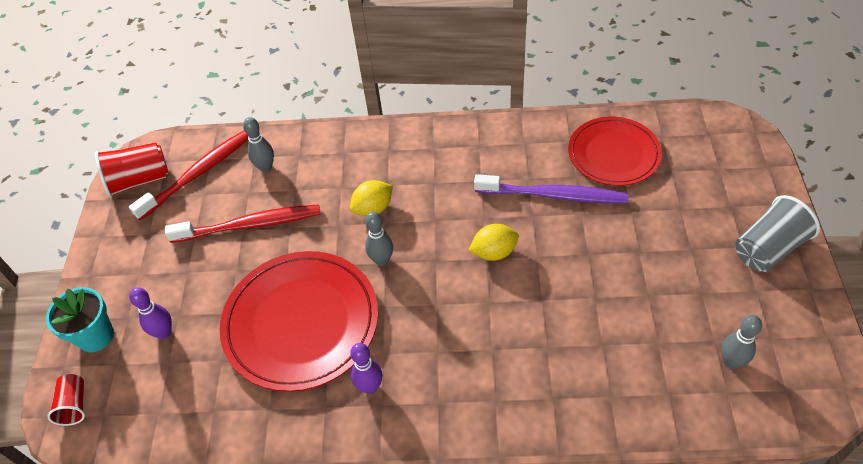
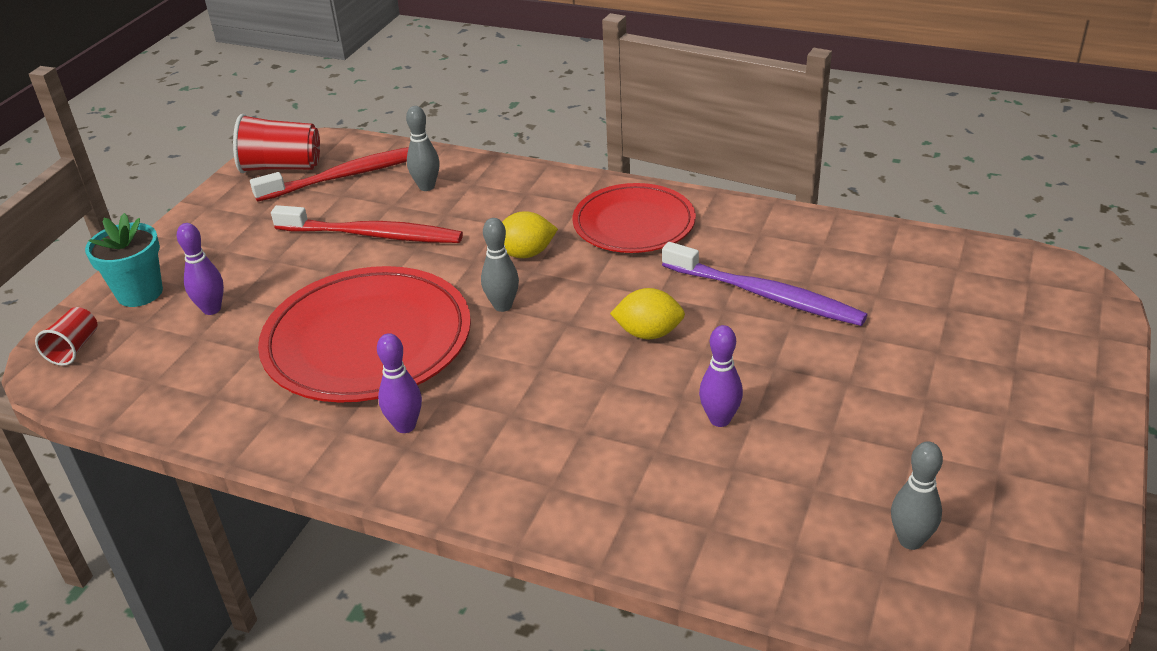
camera: 20 degrees right, 15 degrees down
red plate [568,116,662,186] -> red plate moved to [573,183,696,253]
grey cup [735,195,820,272] -> none
none -> purple bowling pin [699,325,743,427]

